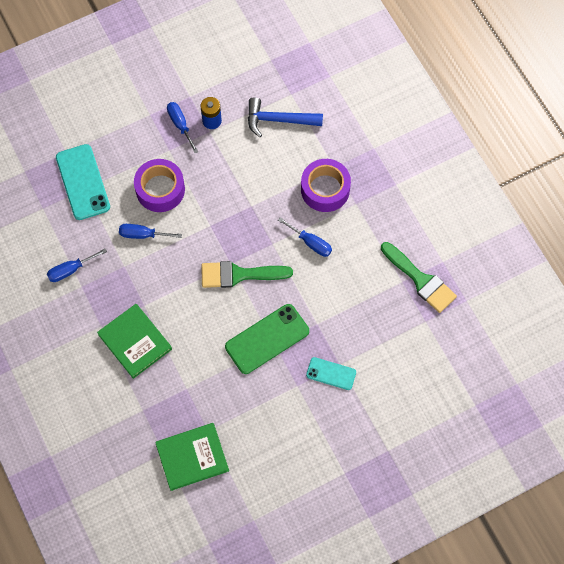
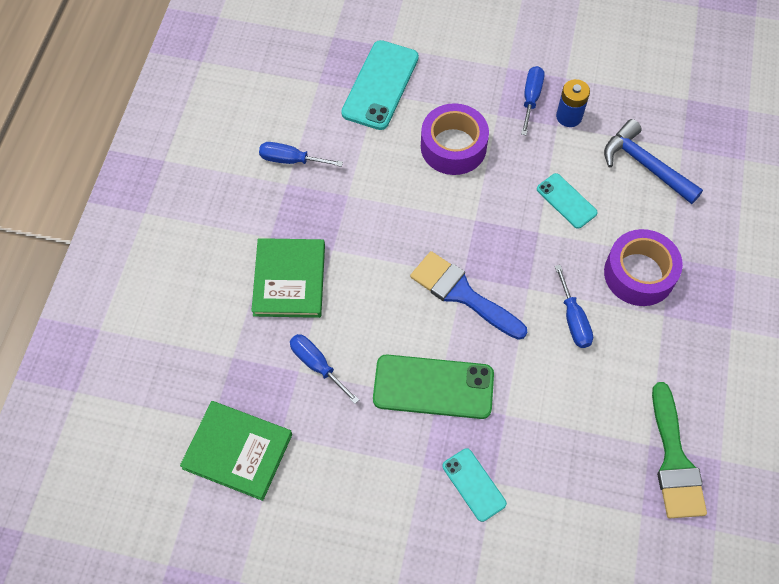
camera: 40 degrees right, 5 degrees down
blue screwdriver [119,224,182,239] -> blue screwdriver moved to [290,334,359,404]
green brush [201,261,293,288] -> blue brush [410,251,527,340]
none -> turquoise phone [537,173,598,229]

